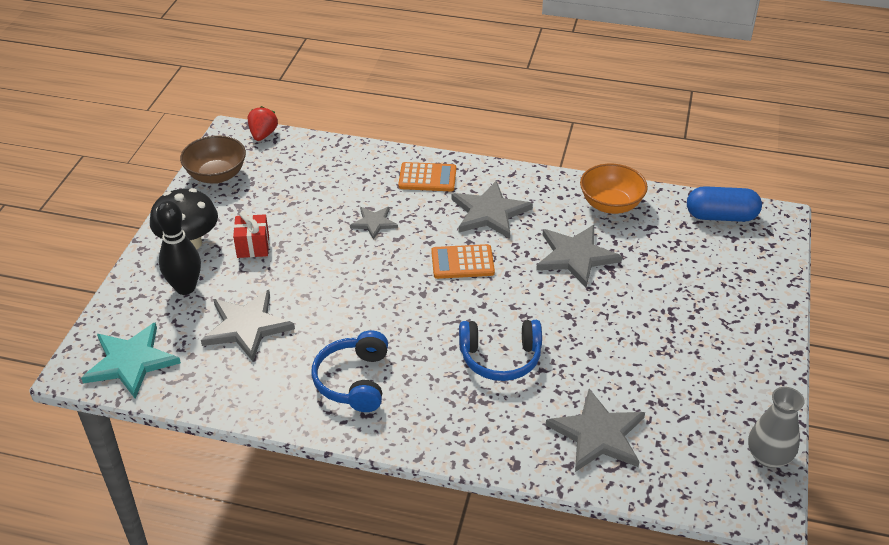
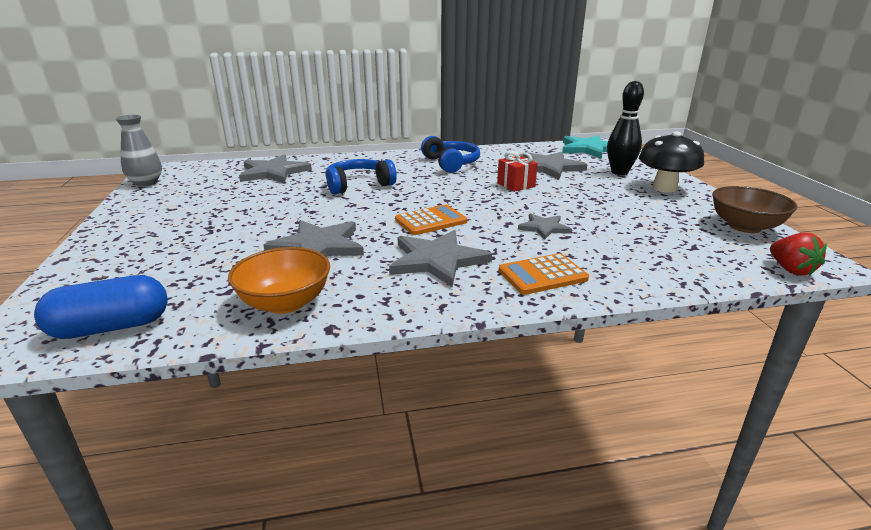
camera: 155 degrees right, 15 degrees down
red gift [233,211,269,258] -> red gift moved to [497,151,538,192]

